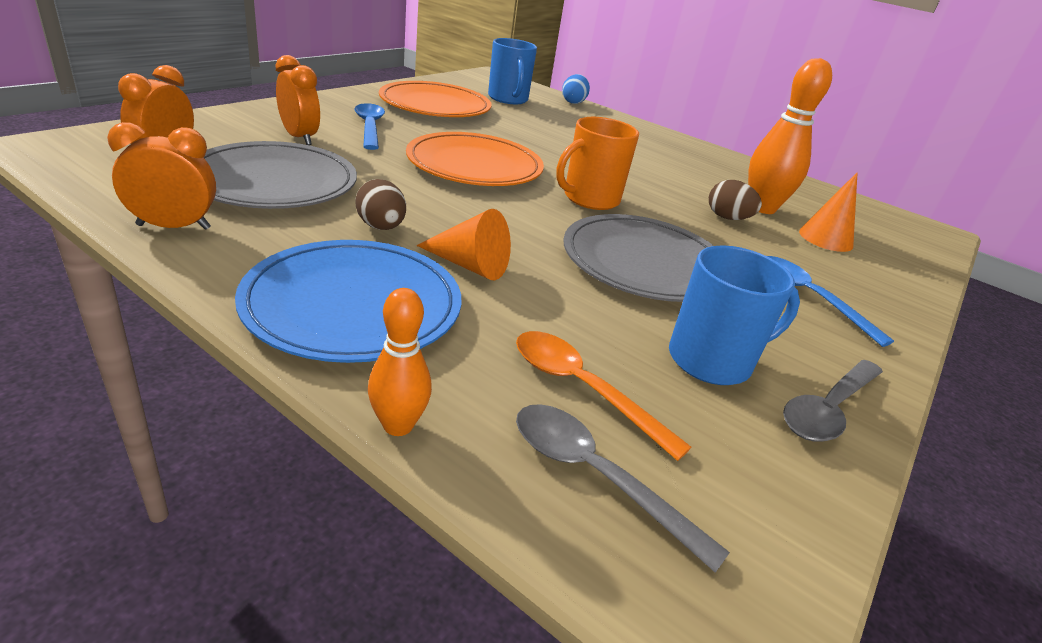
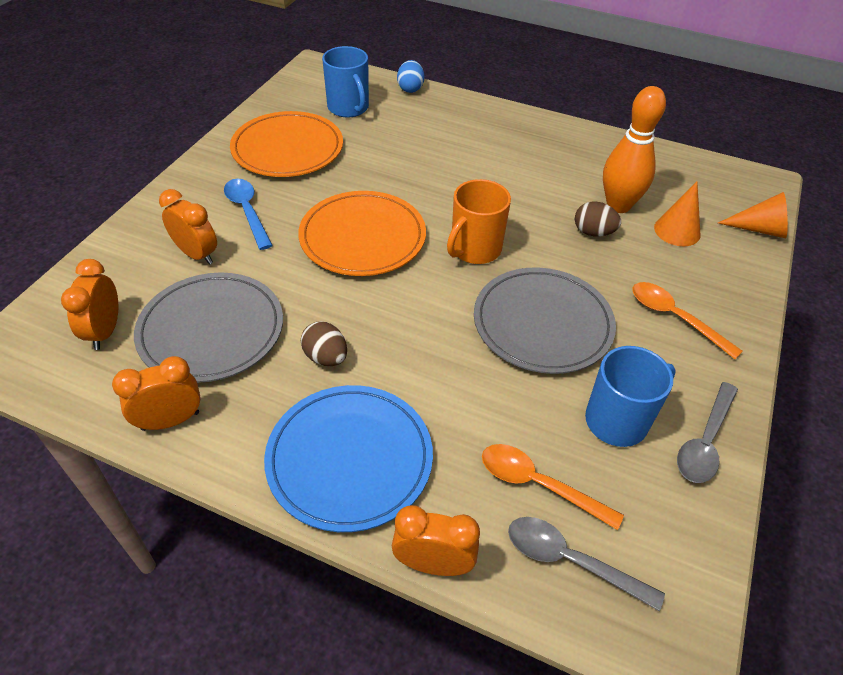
camera: 10 degrees left, 15 degrees up
orange bowling pin [368,288,432,436] -> orange clock [392,505,480,576]
orange cone [417,209,511,280] -> orange cone moved to [718,192,788,238]
blue spoon [767,256,894,347] -> orange spoon [632,282,743,359]

